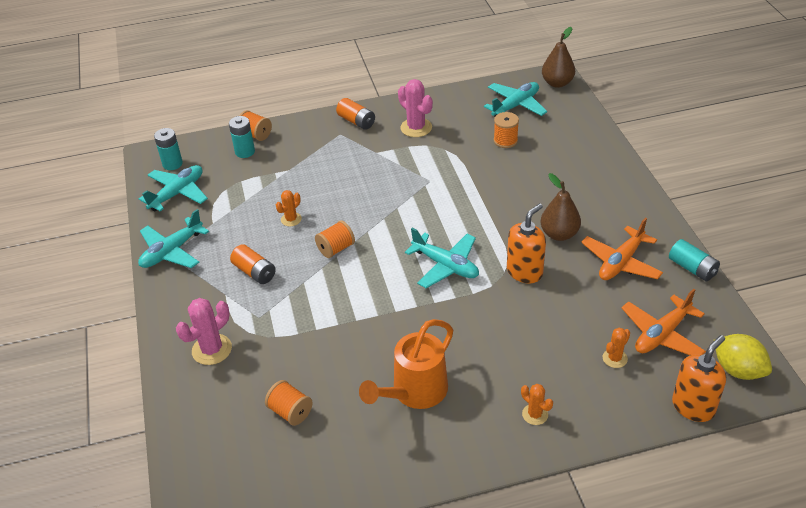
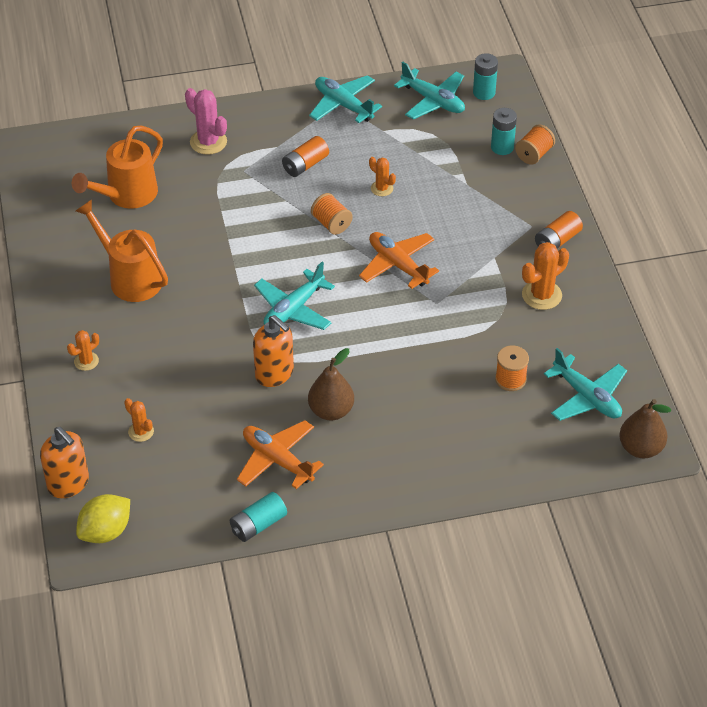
camera: 90 degrees right, 5 degrees up
orange spool [265,380,313,426] -> orange watering can [72,125,163,209]
pink cactus [398,79,433,137] -> orange cactus [522,242,569,310]
orange plane [621,289,706,356] -> orange plane moved to [359,232,439,289]

